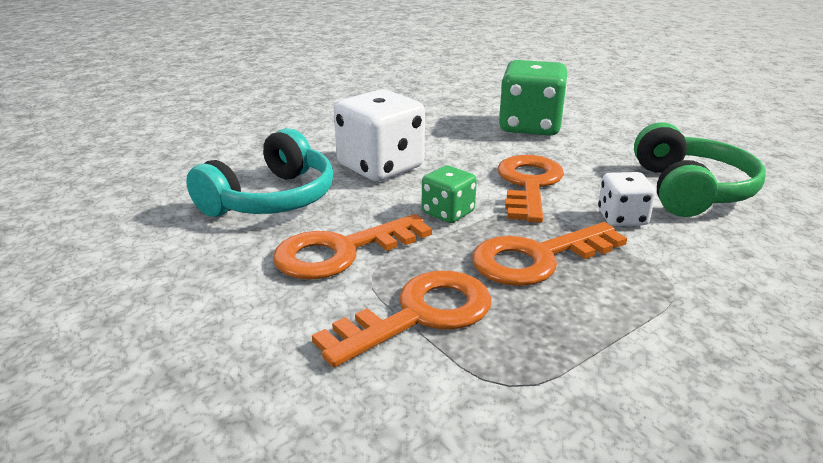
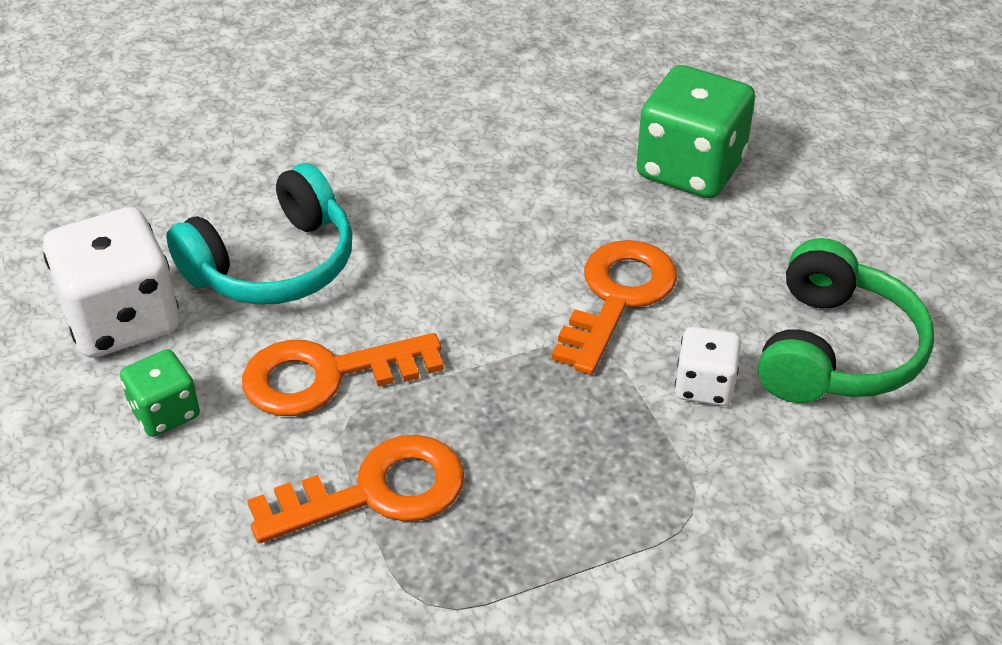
camera: 15 degrees right, 15 degrees up
white dice [334,89,425,181] -> white dice moved to [43,207,179,358]
green dice [422,165,477,223] -> green dice moved to [120,349,200,437]
orange key [472,222,627,286] -> none

